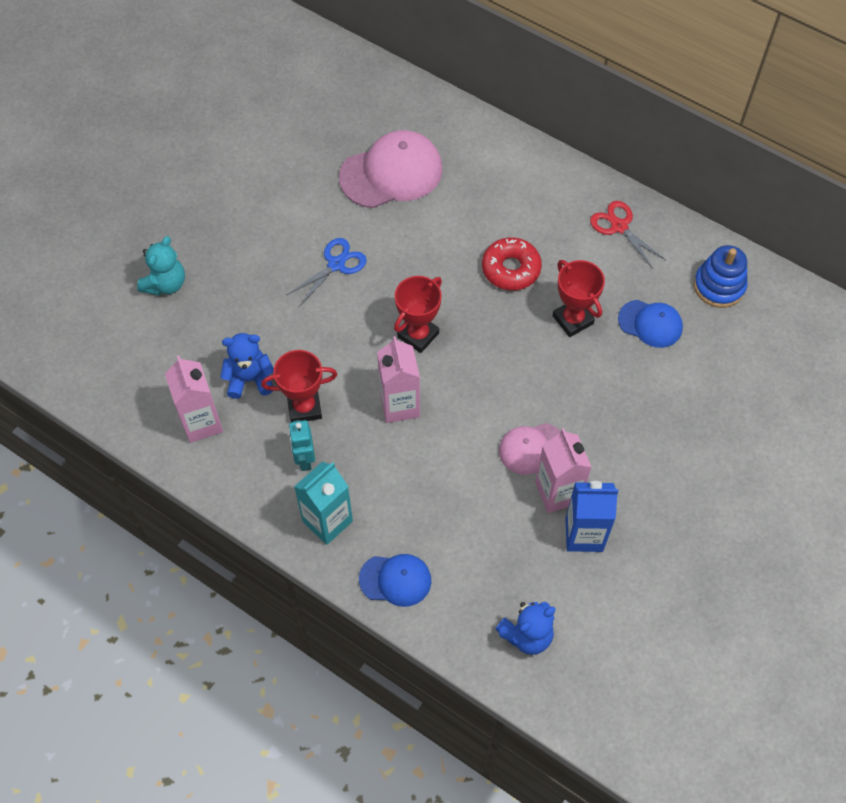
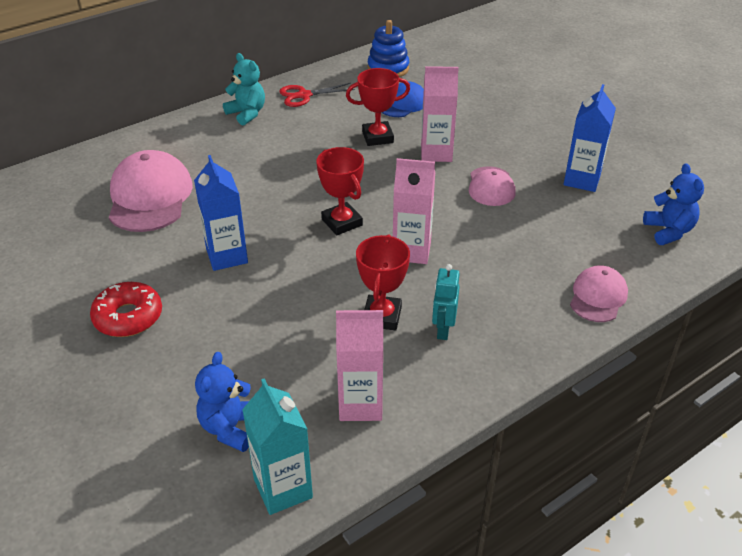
camera: 70 degrees left, 20 degrees down
turquoise teddy bear [137,236,185,296] -> turquoise teddy bear moved to [223,53,265,126]
blue teddy bear [220,333,274,399] -> blue teddy bear moved to [195,352,251,452]
blue scissors [287,238,367,306] -> blue carton [194,155,248,271]
turquoise robot [289,420,315,471] -> turquoise robot turned 90 degrees clockwise [432,264,460,340]
turquoise carton [294,462,353,545] -> turquoise carton moved to [242,378,313,515]
blue cap [359,554,431,607] -> pink cap [570,265,628,322]
red donut [482,237,542,290] -> red donut moved to [90,282,162,337]
pink carton [535,428,592,513] -> pink carton moved to [421,66,459,162]

